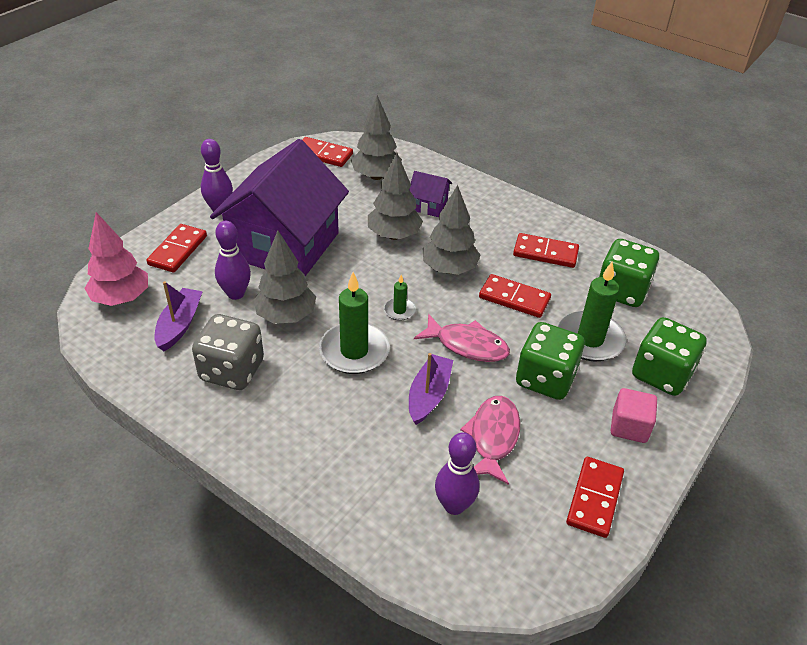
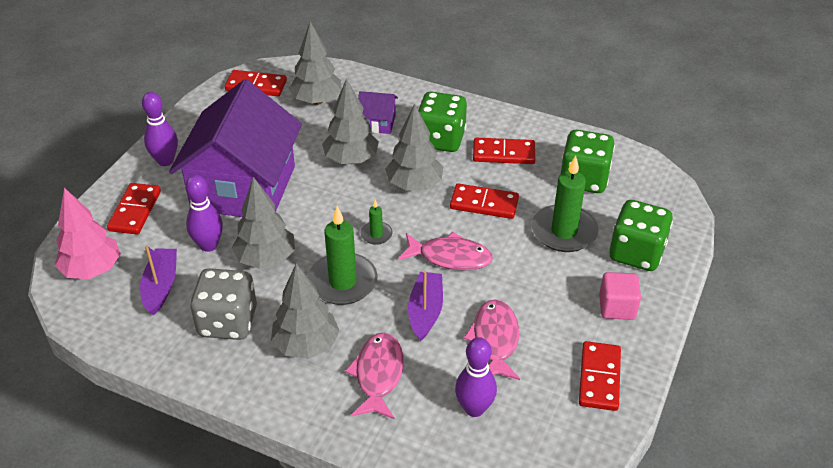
camera: 10 degrees left, 0 degrees up
green dice [516,322,585,400] -> green dice moved to [418,91,467,152]
none -> grey tree [271,263,340,359]
none -> pink fish [345,333,404,420]

